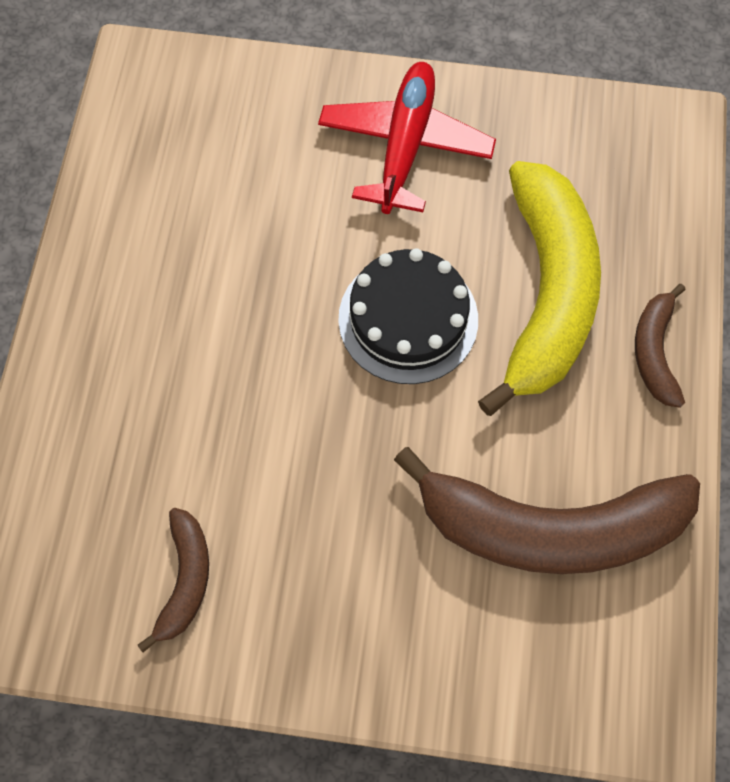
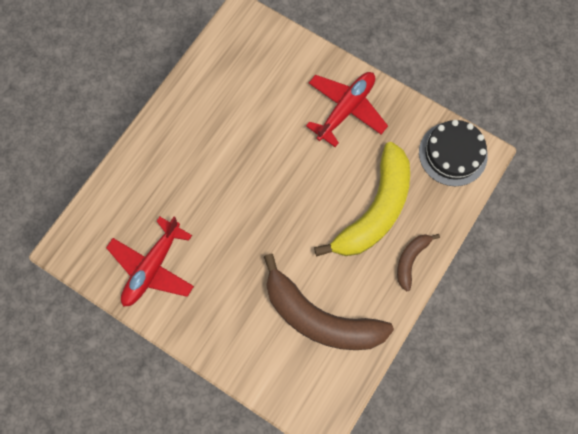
camera: 25 degrees right, 5 degrees up
brown banana [138,508,209,653] -> red plane [106,217,194,307]
black cake [338,248,478,384] -> black cake moved to [419,120,488,186]

